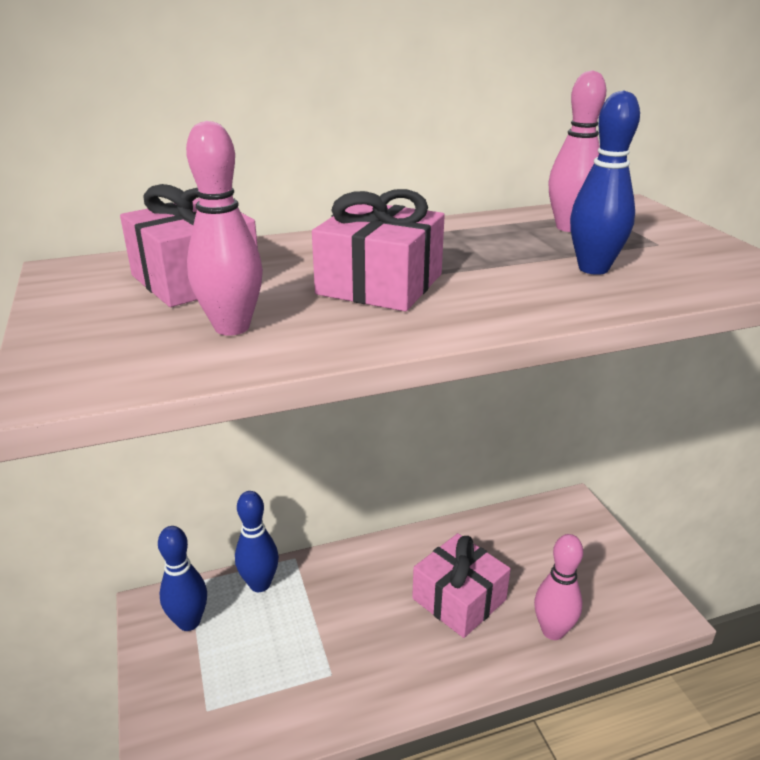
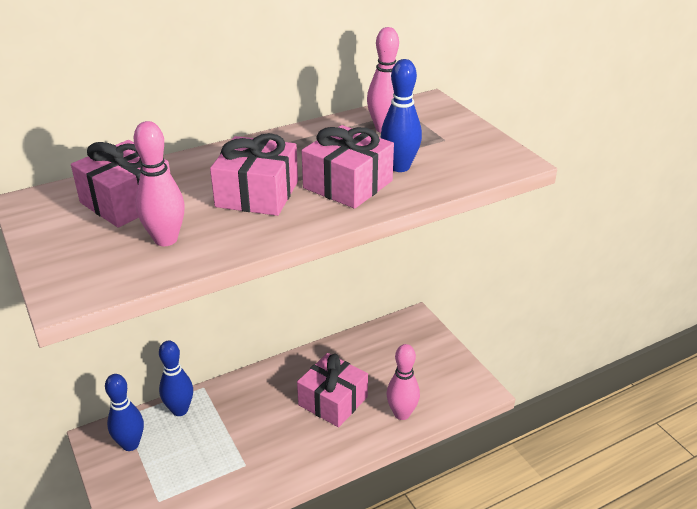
camera: 10 degrees left, 5 degrees up
none -> pink gift [301,125,394,209]

